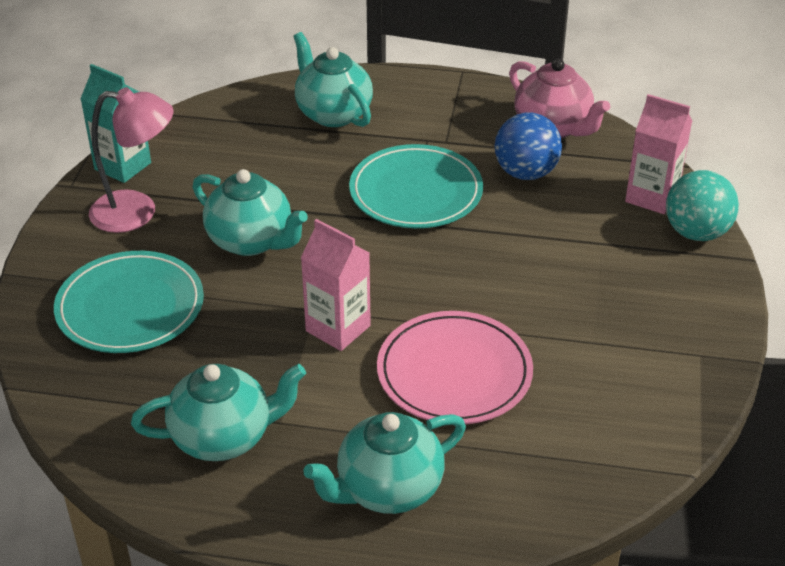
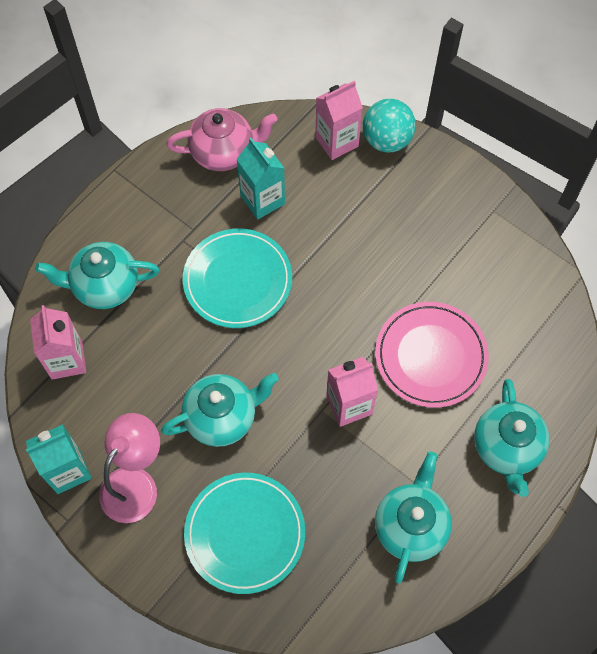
camera: 60 degrees left, 25 degrees up
blue ball [494,112,562,180] -> turquoise carton [236,138,285,219]
none -> pink carton [30,305,86,380]

